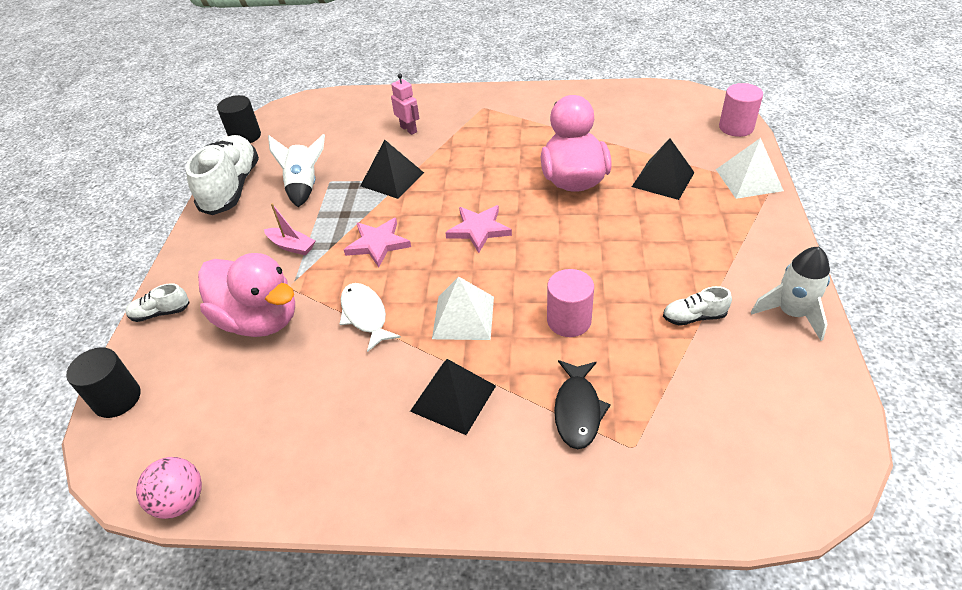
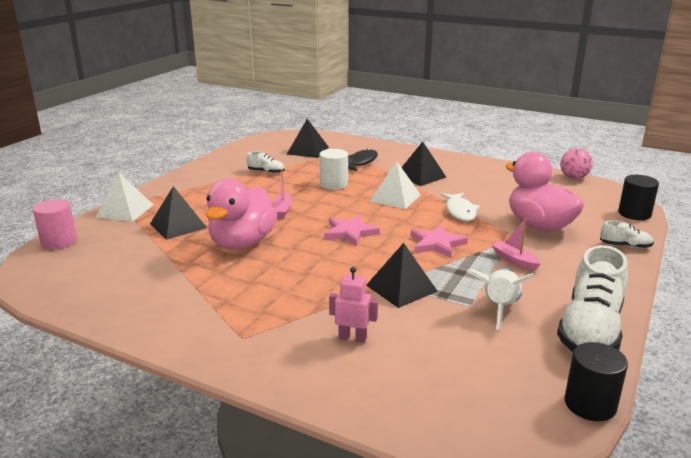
camera: 160 degrees left, 20 degrees down
pink robot [391,74,419,135] -> pink robot turned 120 degrees clockwise [329,267,378,343]
pink cylinder [547,269,594,337] -> white cylinder [319,149,348,190]
white rocket [751,246,830,341] -> none
none -> pink boat [272,169,292,218]
none -> black pyramid [287,119,329,158]

